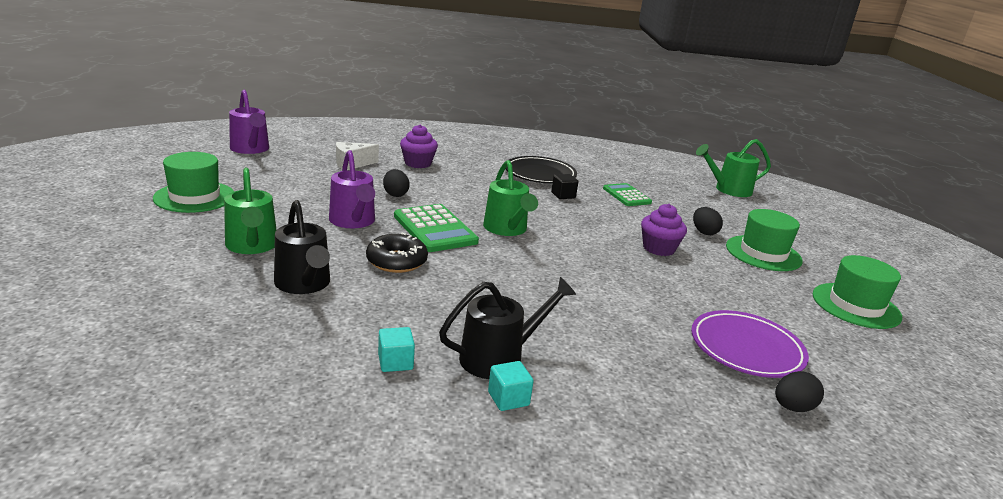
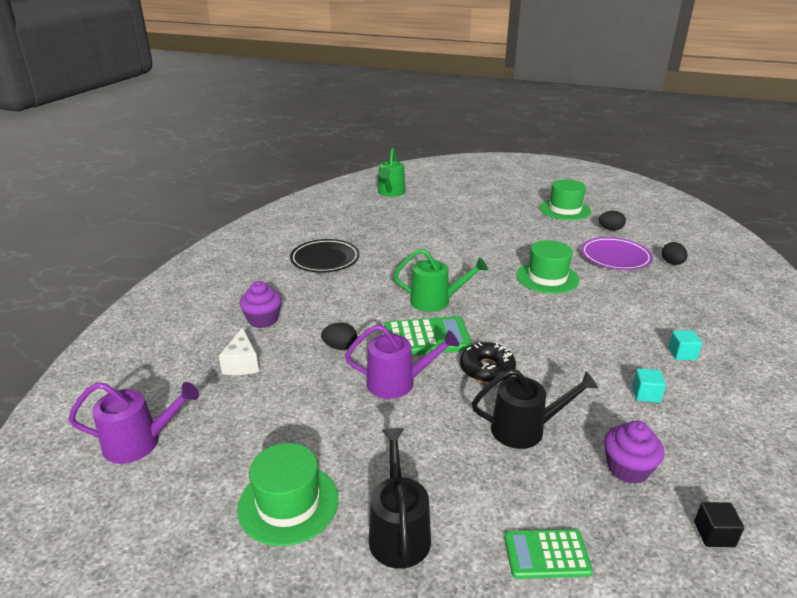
camera: 65 degrees left, 5 degrees up
green watering can [224,168,277,254] -> none
black watering can [439,277,576,379] -> black watering can moved to [369,428,431,569]
black cube [551,174,578,199] -> black cube moved to [694,502,744,547]
green calculator [603,183,652,206] -> green calculator moved to [504,529,593,579]
purple cupcake [641,204,687,256] -> purple cupcake moved to [604,421,664,484]
black egg [693,207,723,235] -> black egg moved to [599,211,626,231]
green hat [726,209,803,271] -> green hat moved to [516,240,580,294]

